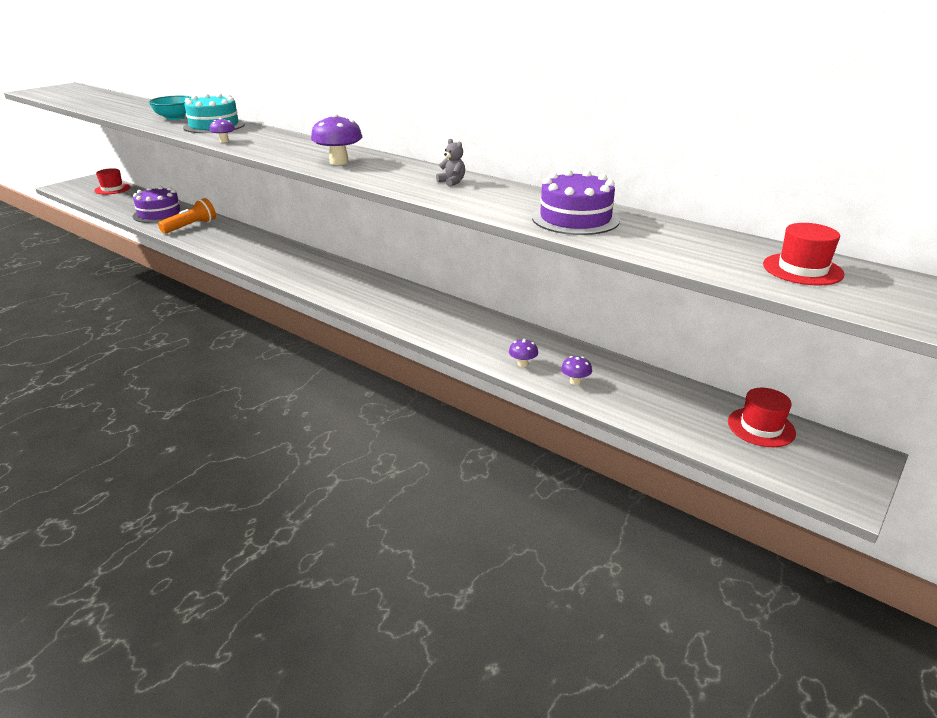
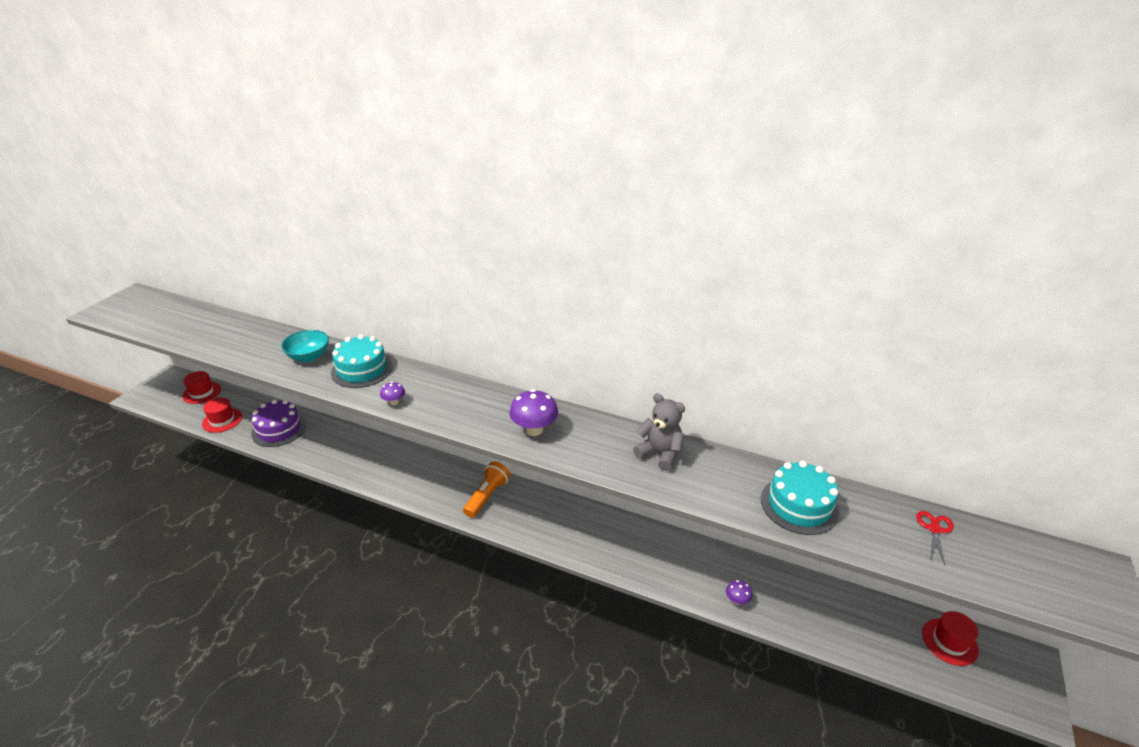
camera: 15 degrees left, 5 degrees up
orange flashlight [158,198,216,234] -> orange flashlight moved to [463,461,510,518]
grey teddy bear [436,139,465,187] -> grey teddy bear [633,393,685,471], size x1.78
purple cake [532,170,620,235] -> turquoise cake [761,461,839,535]
purple mushroom [561,356,592,385] -> none
red hat [763,223,845,286] -> red hat moved to [202,398,242,433]
none -> red scissors [917,511,954,565]

